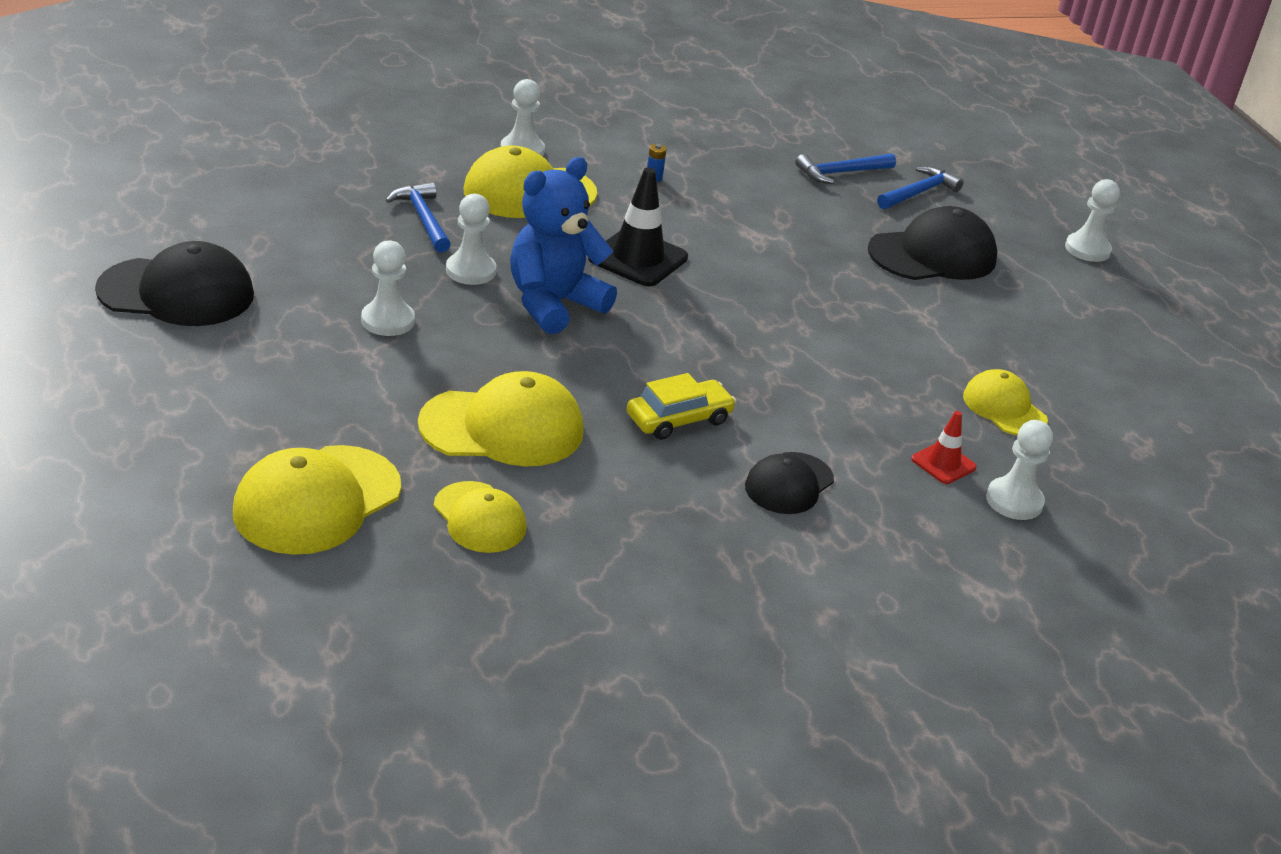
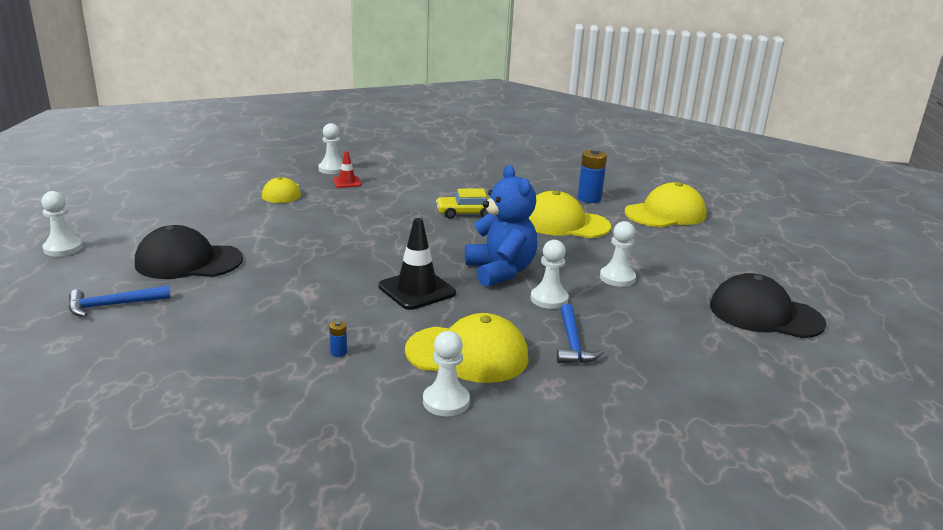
camera: 155 degrees left, 10 degrees down
yellow cap [434,481,527,553] -> blue battery [578,149,607,203]
blue teddy bear [510,157,617,334] -> blue teddy bear turned 90 degrees counterclockwise [465,165,537,287]
black cap [745,452,834,514] -> none
blue hammer [795,153,896,184] -> none

